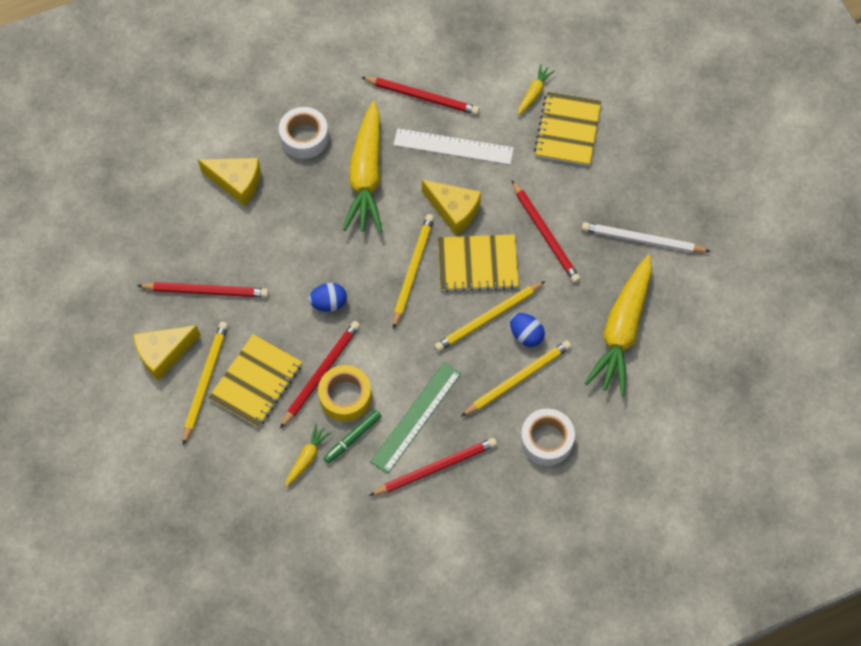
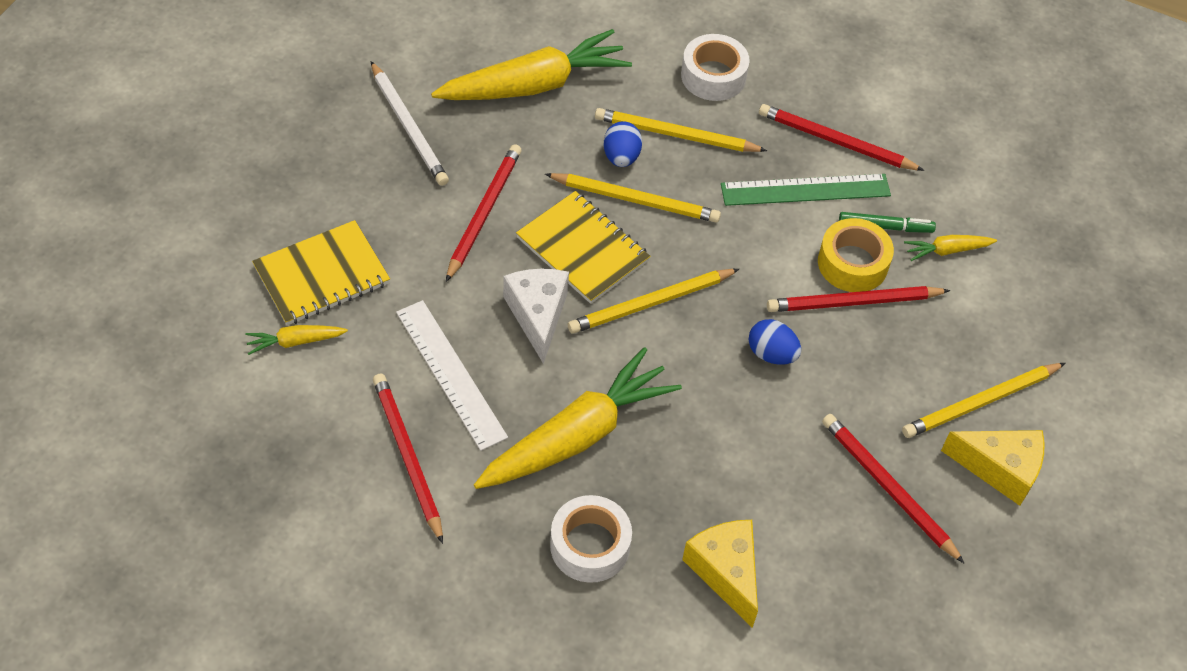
camera: 135 degrees left, 10 degrees down
yellow notebook [208,334,302,428] -> none
yellow cheese [422,180,481,235] -> white cheese [503,269,569,364]

